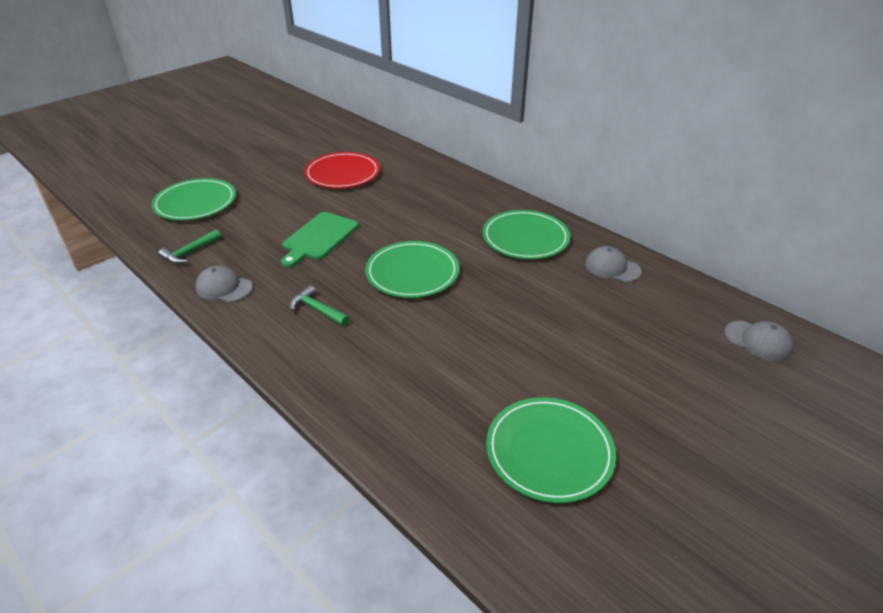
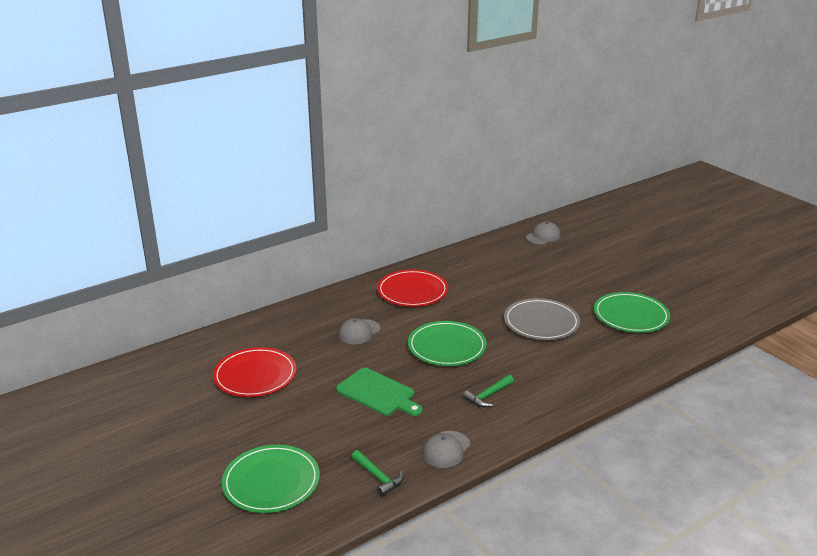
camera: 80 degrees left, 10 degrees down
green plate [482,210,570,259] -> red plate [377,270,448,307]
grey cap [585,246,642,282] -> grey cap moved to [338,318,381,344]
none -> grey plate [504,298,580,340]

